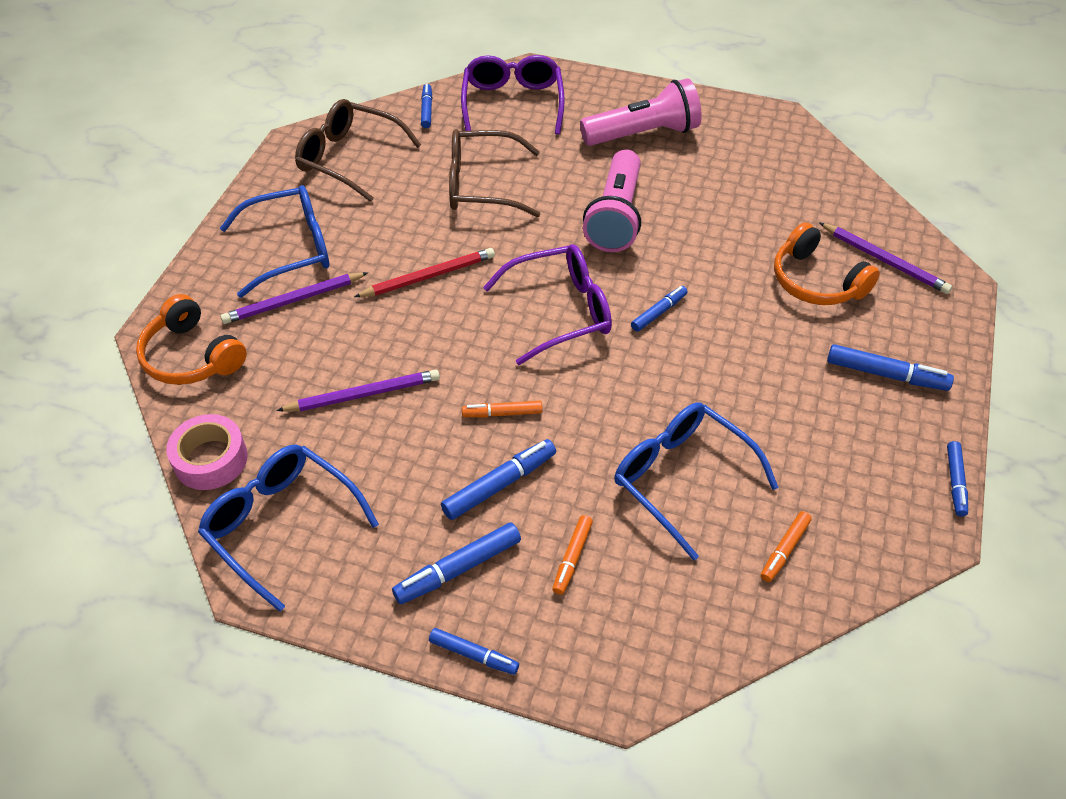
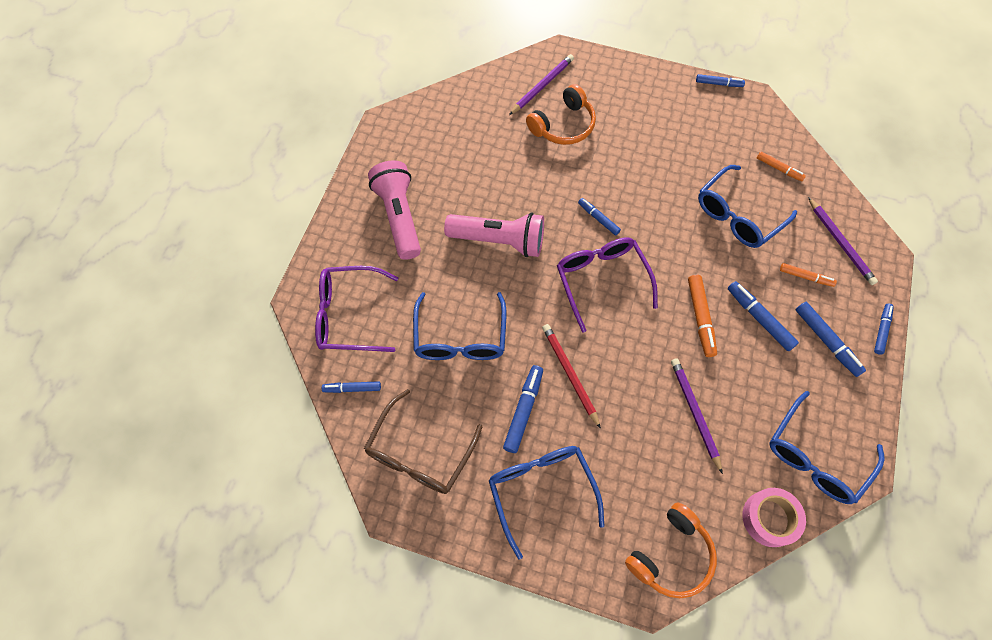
camera: 90 degrees left, 15 degrees up
purple pencil [220,272,368,324] -> purple pencil moved to [808,197,878,285]
brown glasses [449,129,540,217] -> blue glasses [413,292,506,360]
orange marker [462,401,542,418] -> orange marker [688,275,717,357], size x1.55
blue marker [827,344,954,391] -> blue marker moved to [503,365,543,453]

